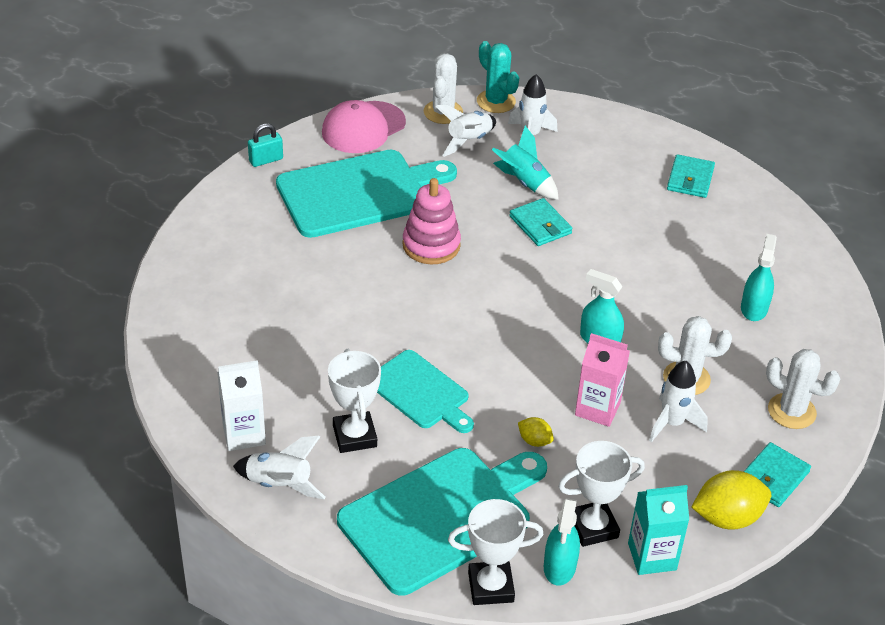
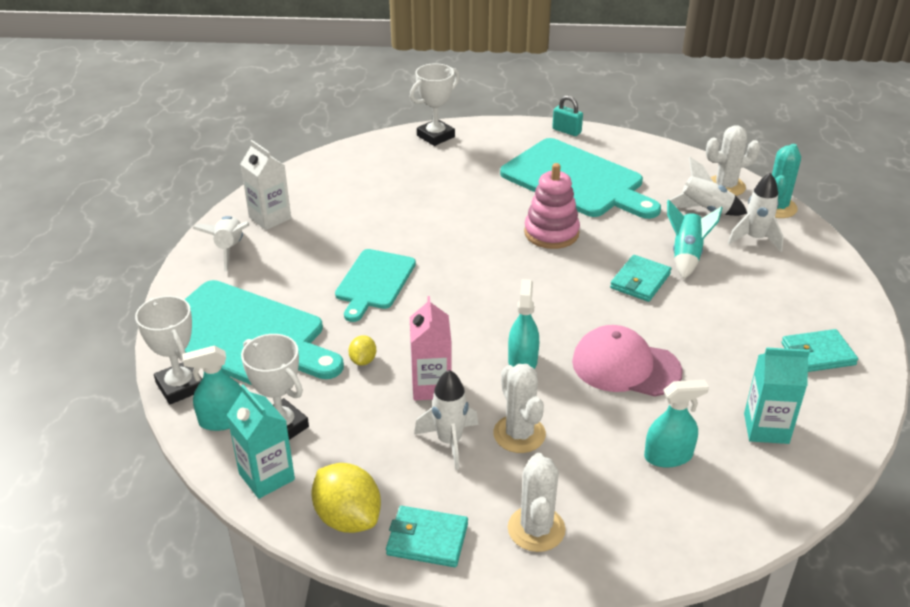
camera: 65 degrees right, 5 degrees down
pink cap [322,100,406,153] -> pink cap moved to [572,325,683,397]
white trophy [328,349,381,453] -> white trophy moved to [410,63,460,146]
none -> turquoise carton [744,347,810,444]

